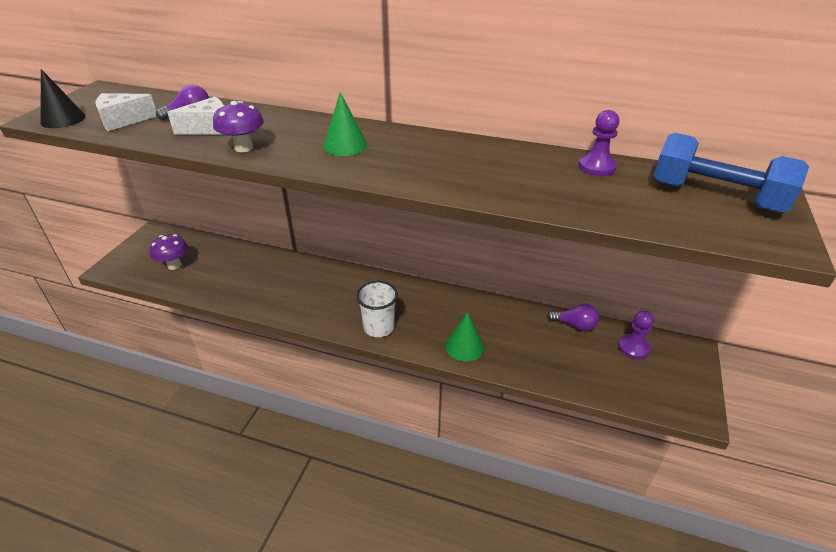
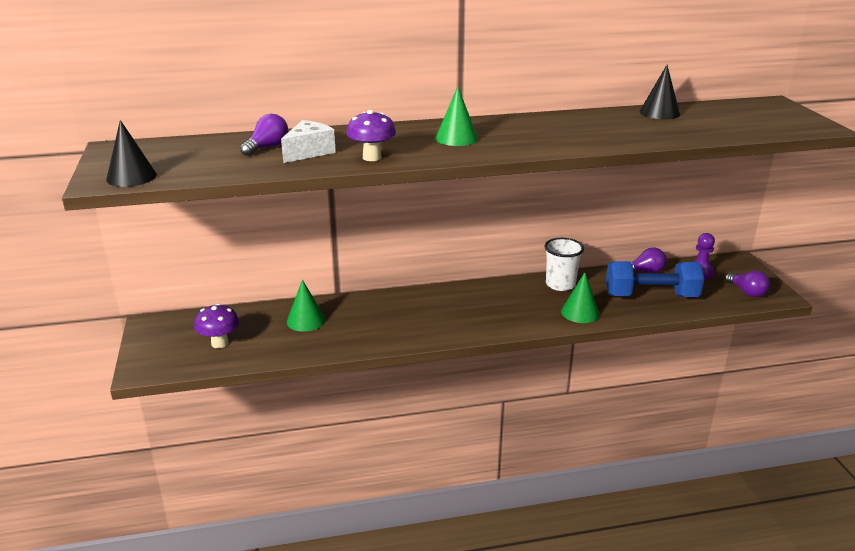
camera: 30 degrees left, 10 degrees down
white cheese [95,93,156,131] -> none
white cup [356,281,398,337] -> white cup moved to [545,238,584,291]
purple pawn [578,110,619,176] -> black cone [640,65,680,120]
blue dumbbell [654,133,809,213] -> blue dumbbell moved to [606,261,704,297]
none -> green cone [287,279,326,332]
none -> purple light bulb [725,270,770,297]

